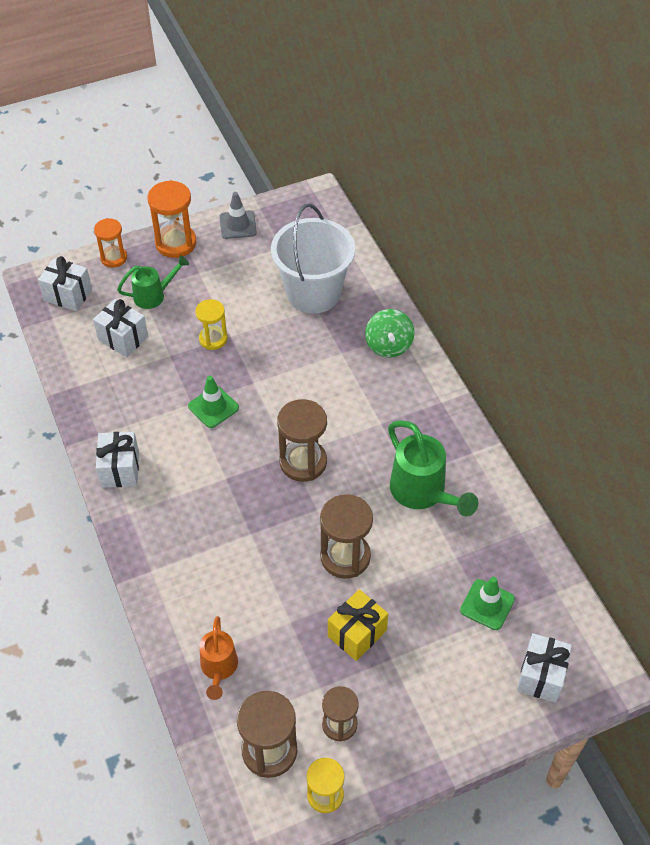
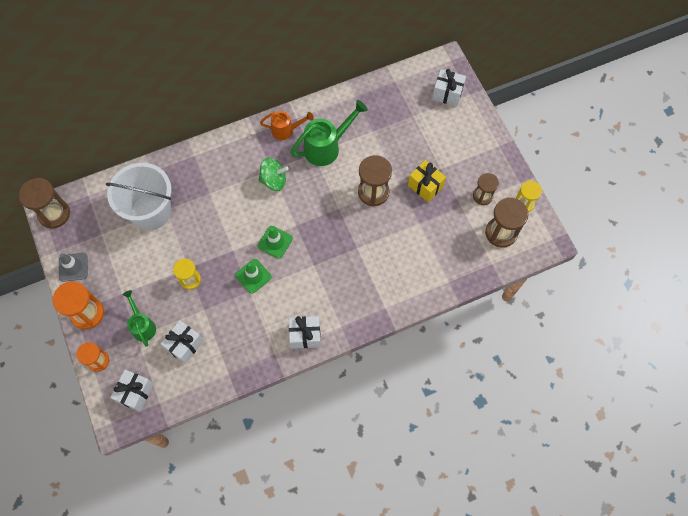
camera: 90 degrees left, 15 degrees up
orange watering can [199,616,238,700] -> orange watering can moved to [260,111,313,140]
brown hourglass [277,399,327,482] -> brown hourglass moved to [19,178,70,229]
green spinning top [365,309,414,358] -> green spinning top moved to [258,158,289,191]
green traffic cone [460,577,515,630] -> green traffic cone moved to [258,226,293,259]

